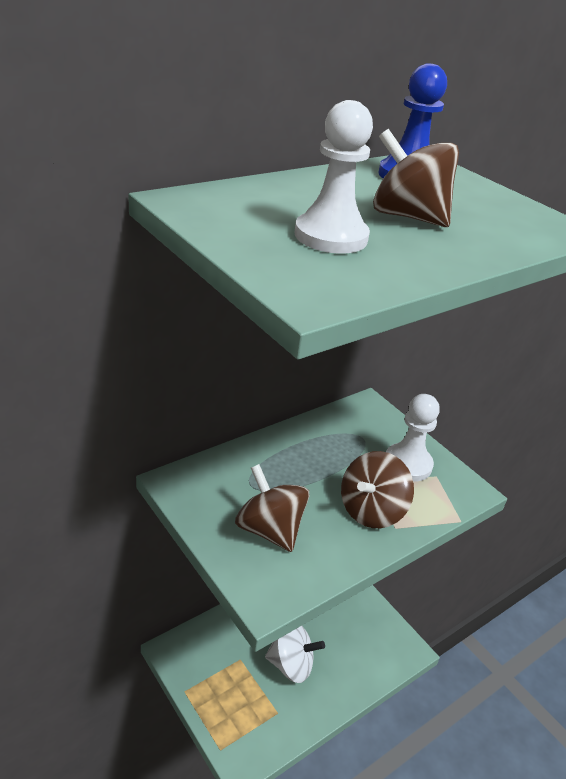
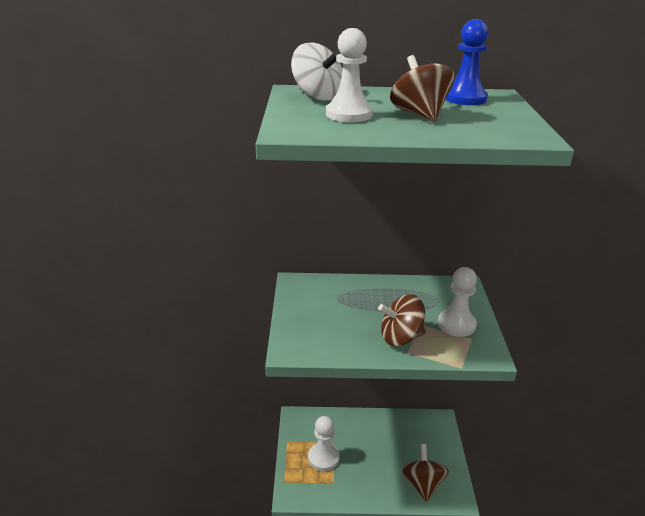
camera: 40 degrees right, 5 degrees down
brown spinning top [235,464,310,552] -> brown spinning top moved to [401,444,449,502]
white spinning top [265,626,325,683] -> white spinning top moved to [291,43,343,101]
none -> white pawn [308,416,340,471]

